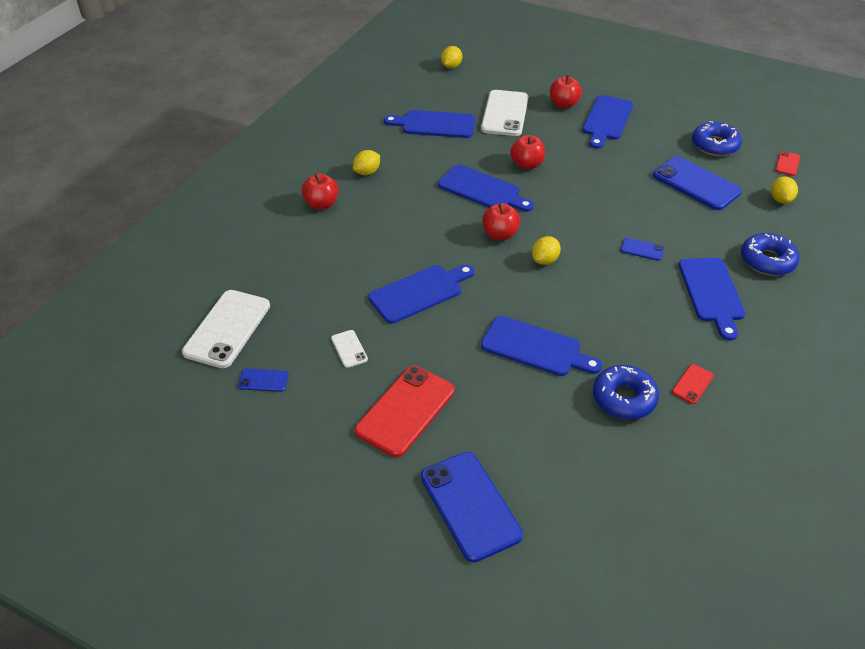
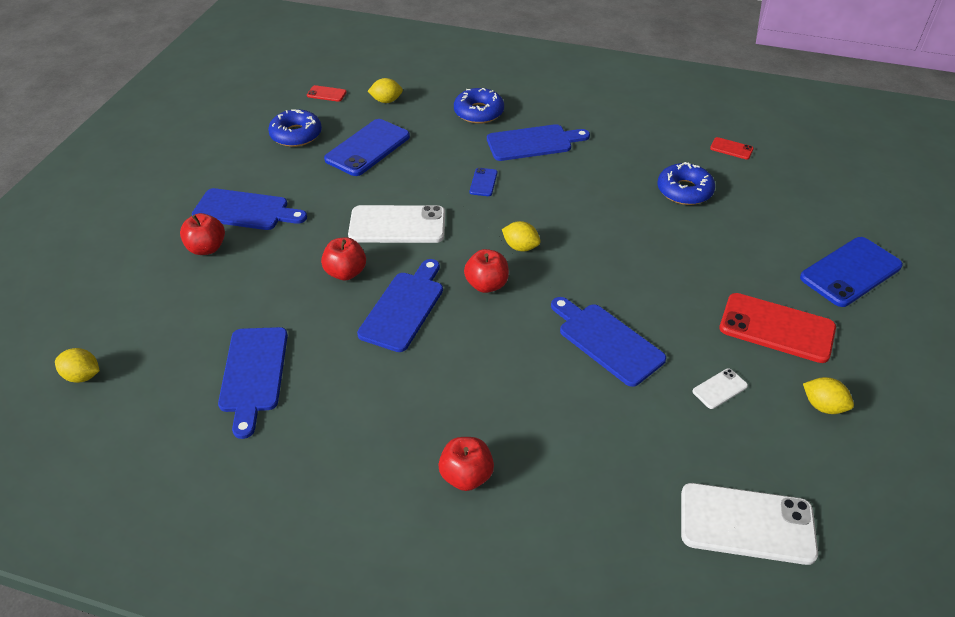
camera: 100 degrees left, 0 degrees up
blue phone [238,368,289,392] -> none
yellow lemon [353,150,380,175] -> yellow lemon moved to [803,377,854,414]
white phone [481,90,528,136] -> white phone moved to [348,205,445,243]
blue cutting board [481,316,602,376] -> none
red phone [672,364,714,404] -> red phone moved to [710,137,754,160]

